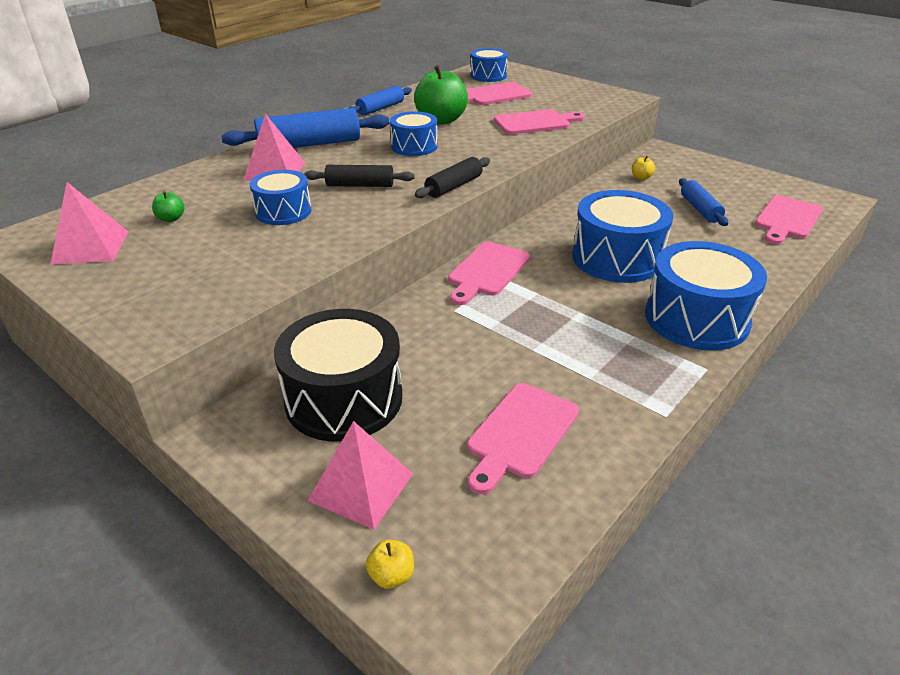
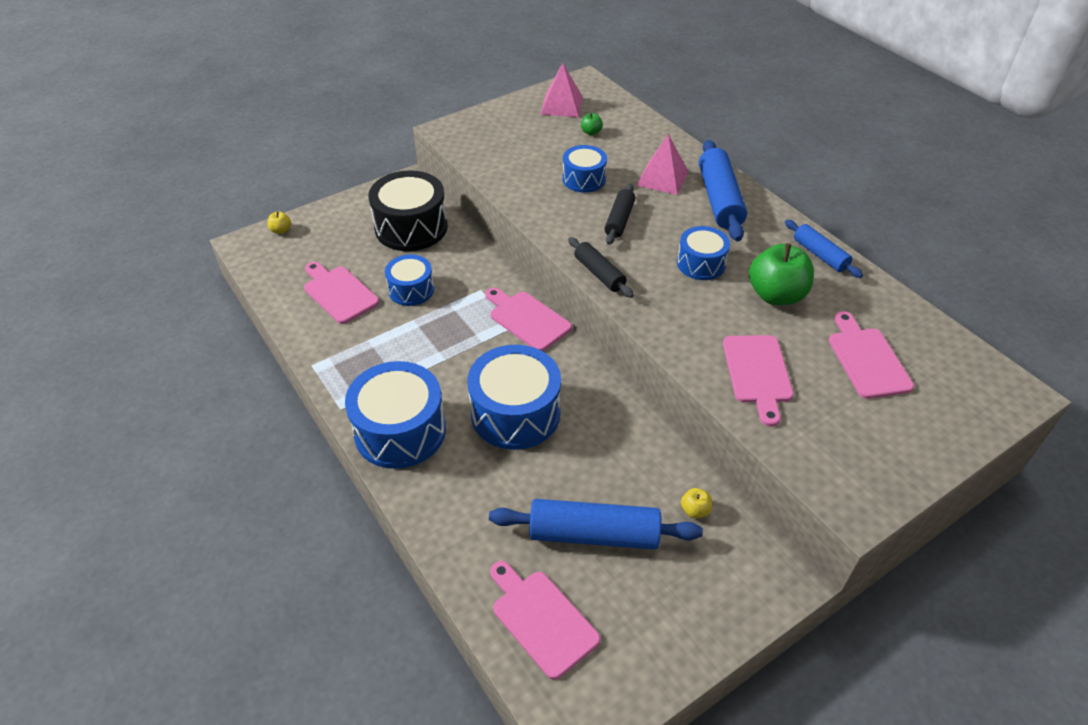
camera: 105 degrees right, 10 degrees up
pink pyramid [308,421,413,530] -> none
blue drum [470,48,508,82] -> blue drum moved to [385,255,434,306]
blue rolling pin [679,178,728,226] -> blue rolling pin [489,499,703,550], size x1.69

